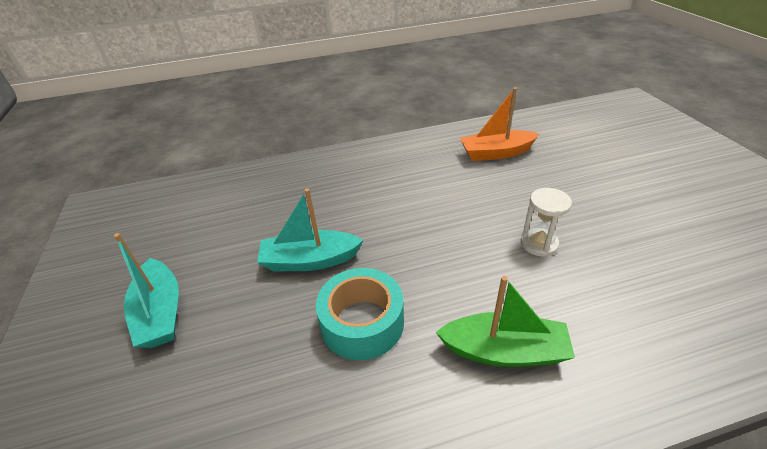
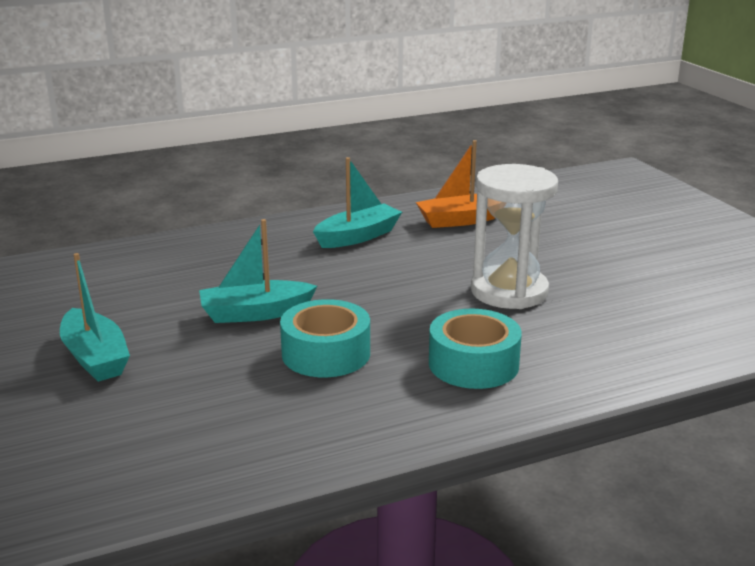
camera: 10 degrees left, 15 degrees down
green boat [436,276,575,367] -> turquoise tape [429,309,522,389]
white hourglass [521,188,572,257] -> white hourglass [471,164,558,309], size x1.94
none -> turquoise boat [313,157,402,248]

